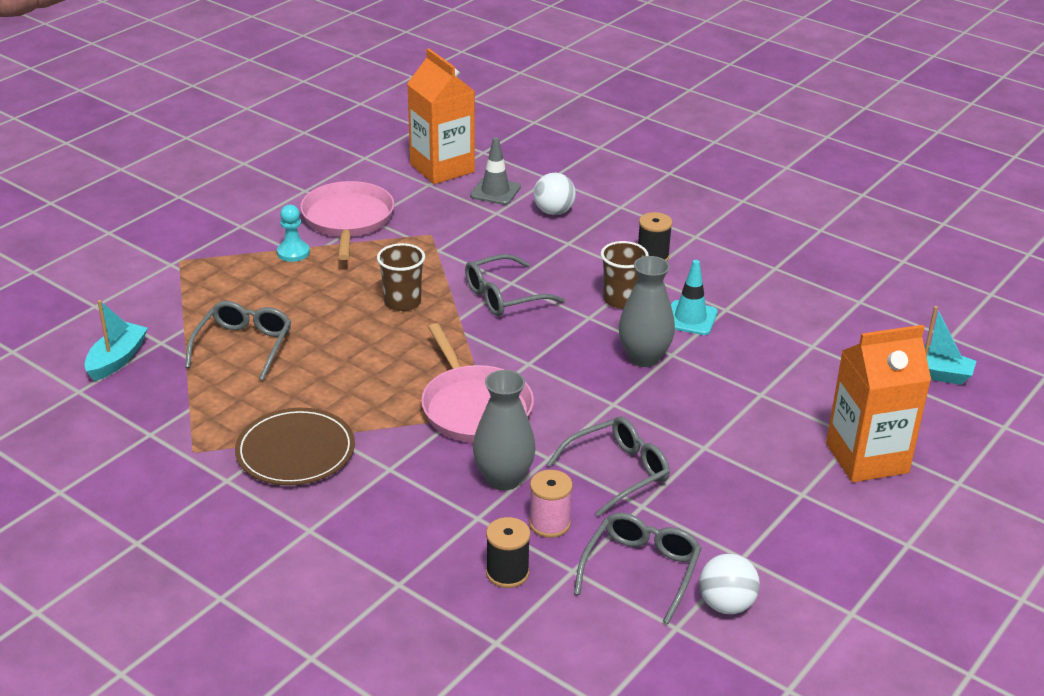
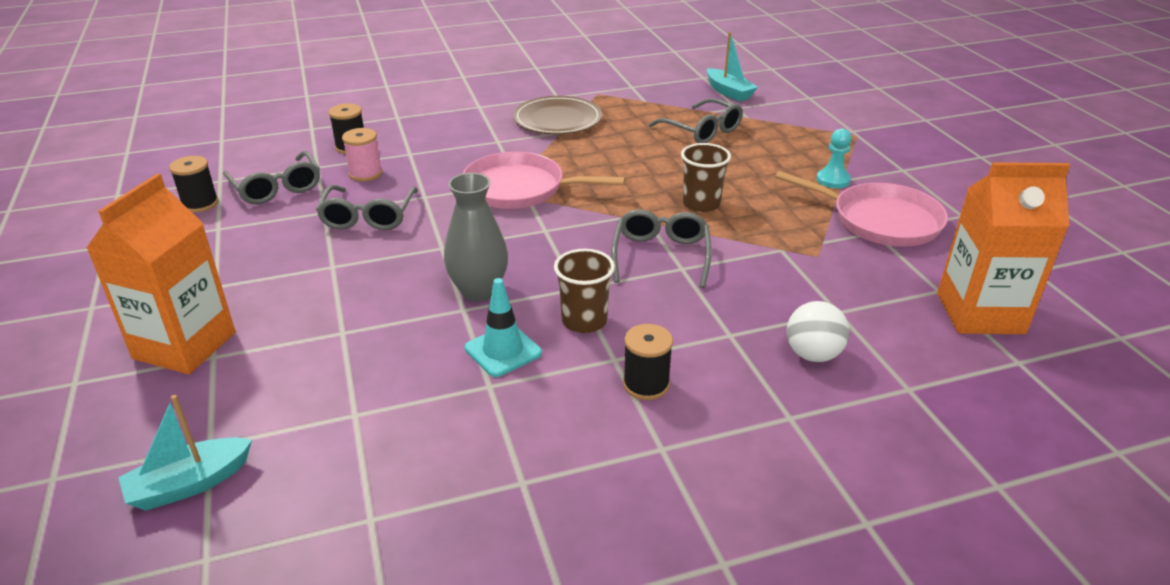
camera: 125 degrees right, 0 degrees up
grey traffic cone [470,137,521,205] -> none
grey vase [473,370,536,491] -> none
white ball [699,553,760,614] -> black spool [169,156,219,213]

